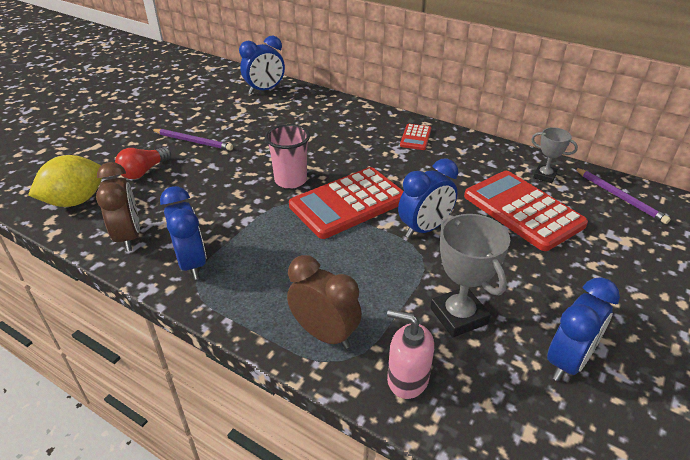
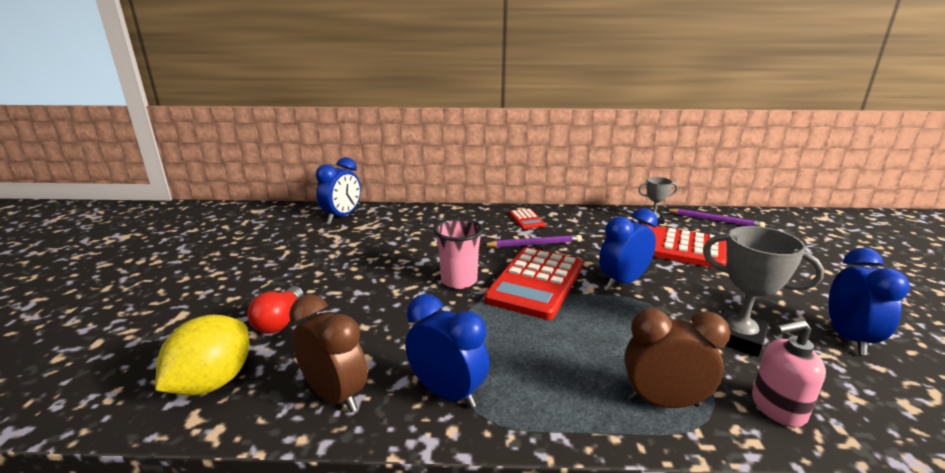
camera: 30 degrees left, 15 degrees down
purple pencil [151,129,233,151] -> purple pencil moved to [483,235,582,247]
blue clock [398,158,458,238] -> blue clock turned 150 degrees counterclockwise [599,208,658,289]

